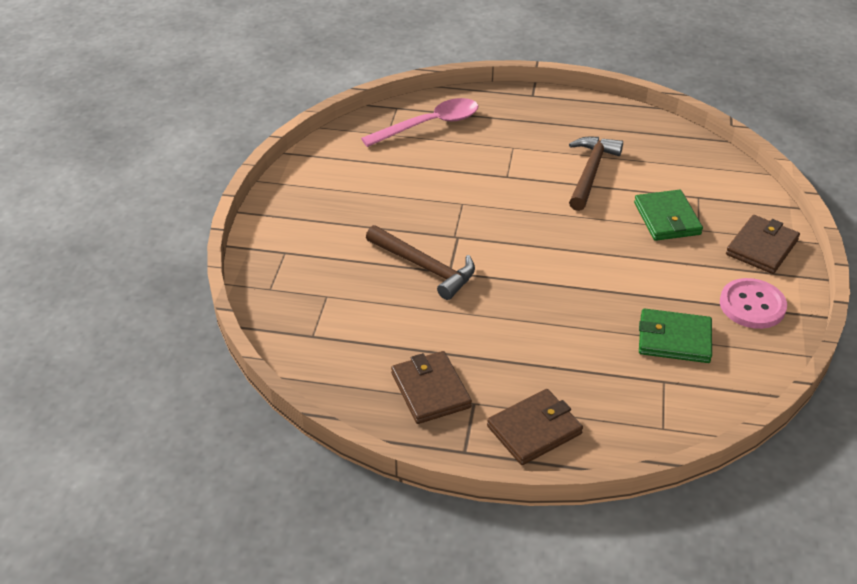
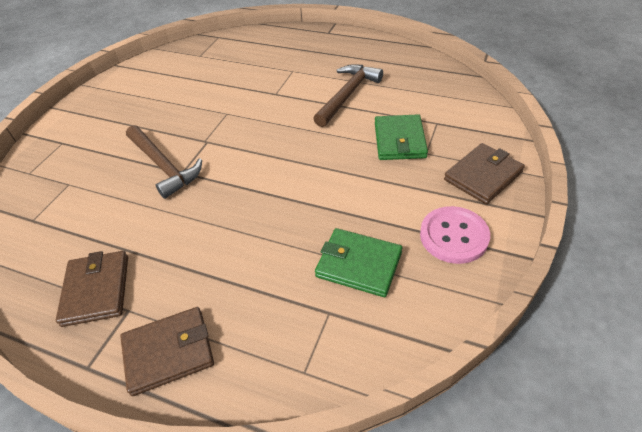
camera: 15 degrees right, 5 degrees up
pink spoon [361,98,478,147] -> none

